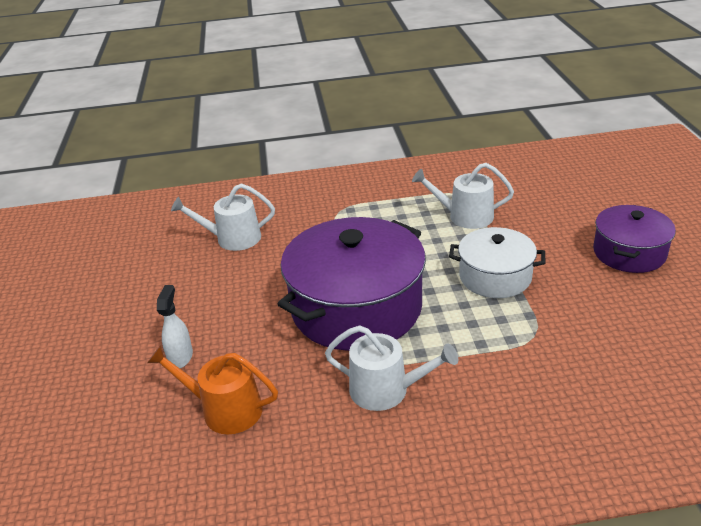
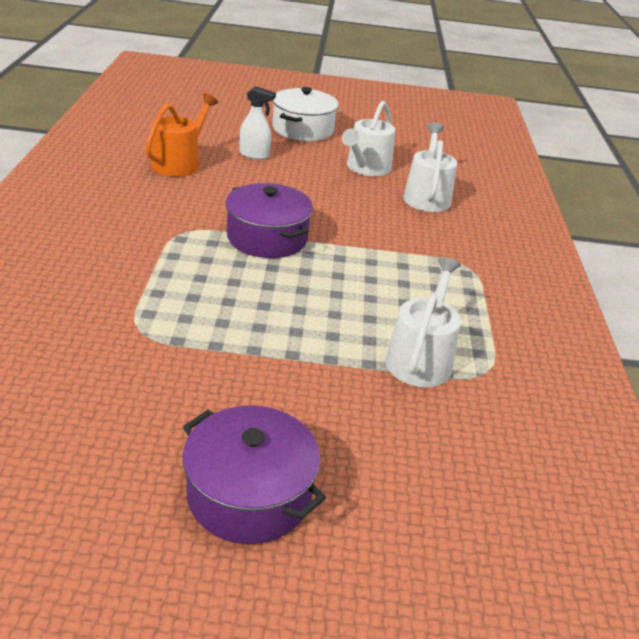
camera: 95 degrees right, 0 degrees up
purple pot [278,217,426,351] -> purple pot [225,183,313,258], size x0.57
white watering can [325,325,458,411] -> white watering can moved to [342,101,395,176]
white pot [449,227,545,298] -> white pot moved to [272,87,339,141]

